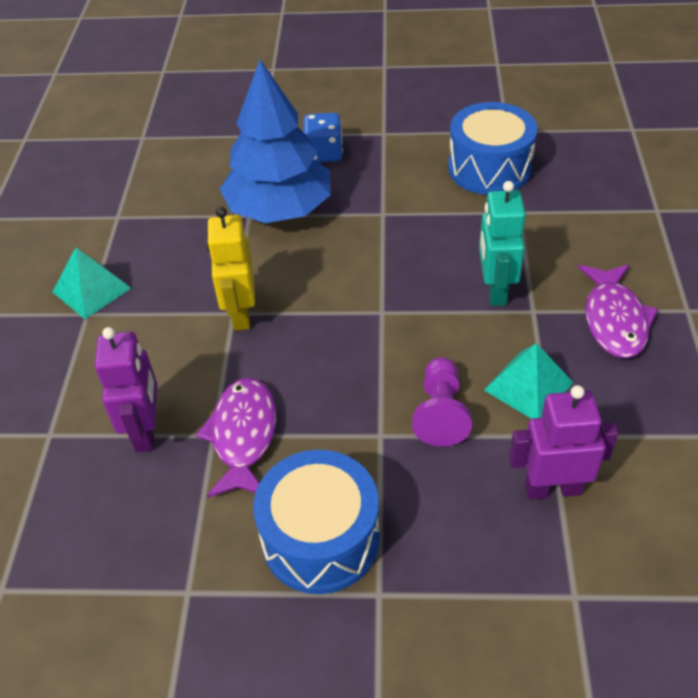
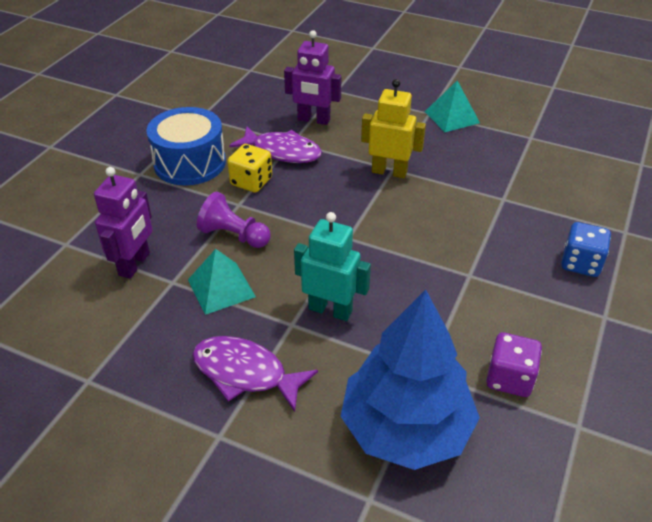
camera: 110 degrees right, 5 degrees down
blue tree [220,60,331,223] -> blue tree moved to [341,289,480,470]
blue drum [448,102,537,195] -> purple dice [486,332,542,397]
none -> yellow dice [227,144,272,193]

